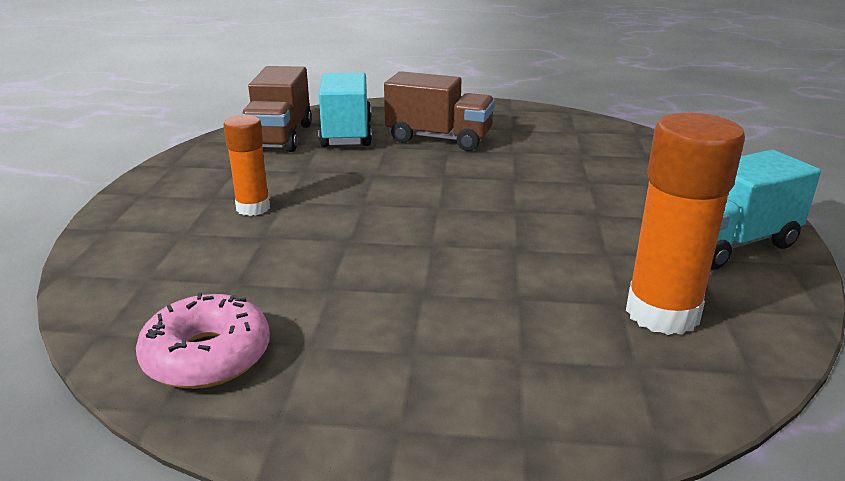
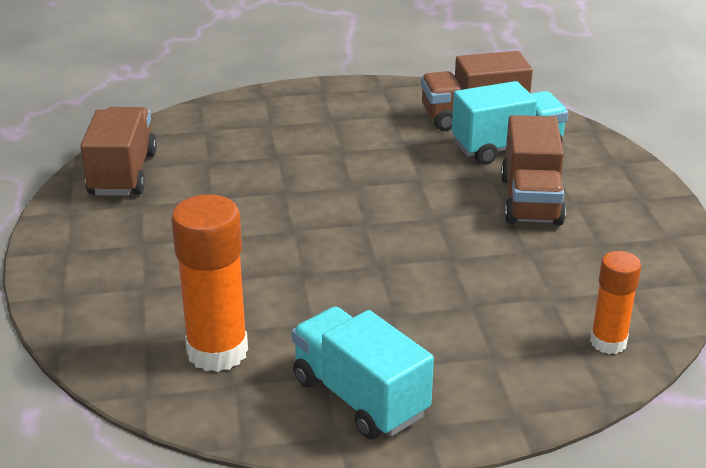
camera: 75 degrees right, 5 degrees up
pink donut [136,292,270,389] -> brown truck [81,107,157,196]
orange glue stick [223,115,270,216] -> orange glue stick moved to [590,251,641,354]

